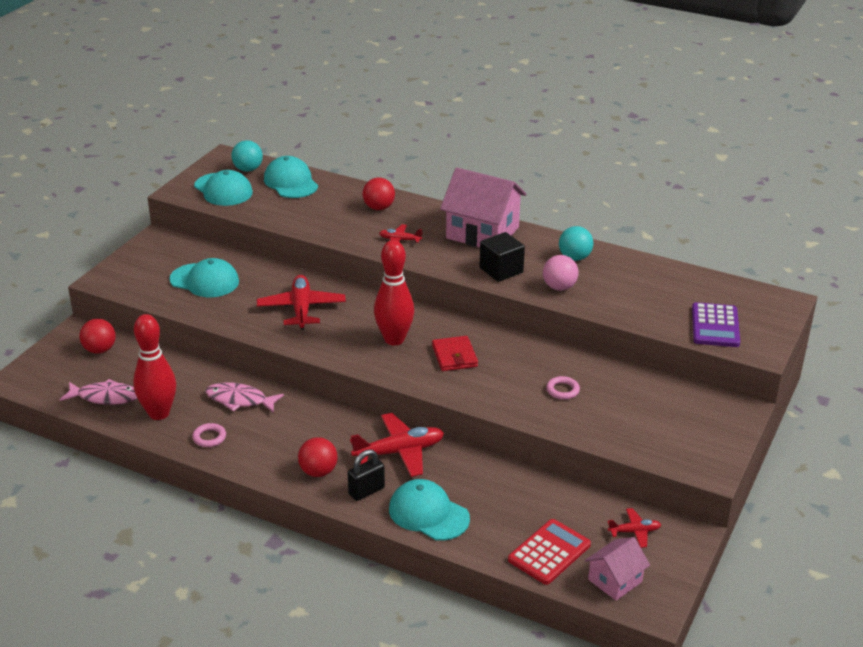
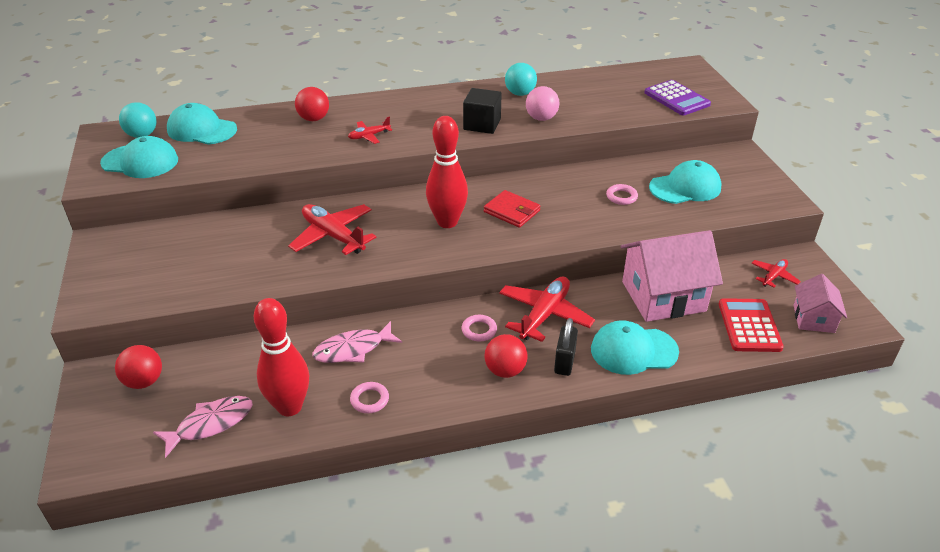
camera: 40 degrees left, 5 degrees up
turquoise cap [169,258,239,297] -> turquoise cap moved to [649,160,722,204]
pink house [440,168,527,247] -> pink house moved to [621,230,723,322]
none -> pink ring [462,315,497,341]

